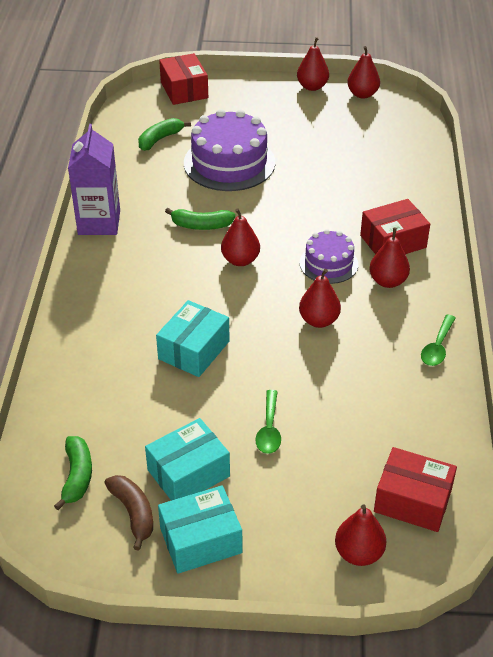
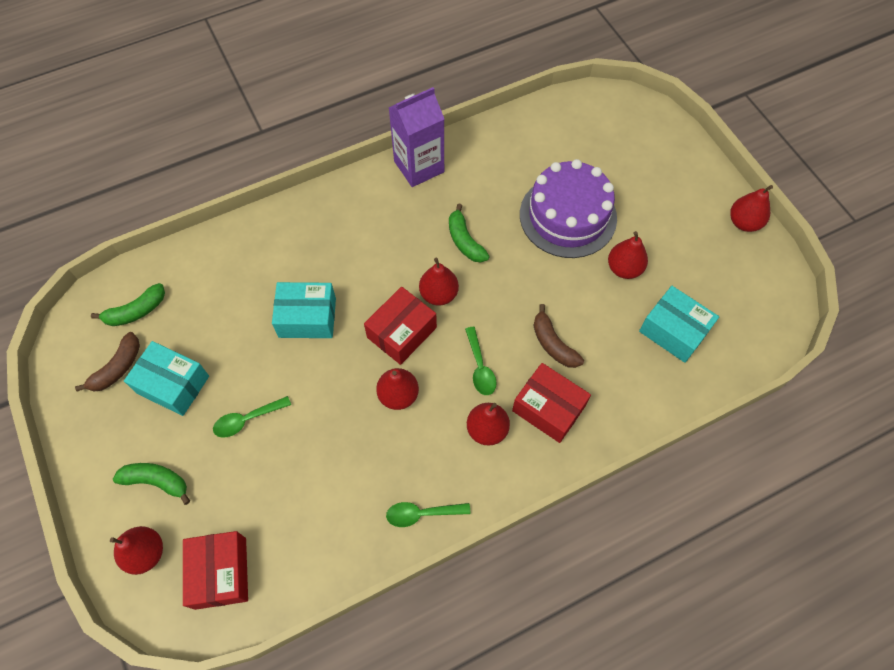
camera: 60 degrees right, 20 degrees up
green banana [138,118,191,151] -> green banana moved to [113,463,190,505]
turquoise box [158,485,242,574] -> turquoise box moved to [639,286,719,363]
red box [159,53,208,105] -> red box moved to [364,287,437,365]
purple cake [300,229,358,284] -> green spoon [465,327,497,395]
red pear [347,46,380,99] -> red pear moved to [608,231,648,279]
none -> brown banana [533,304,584,368]

